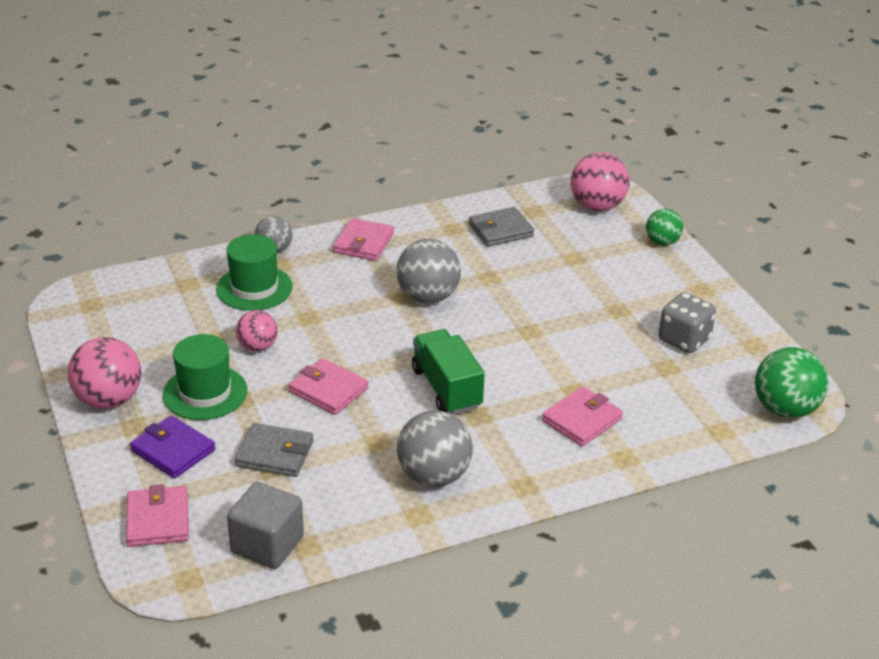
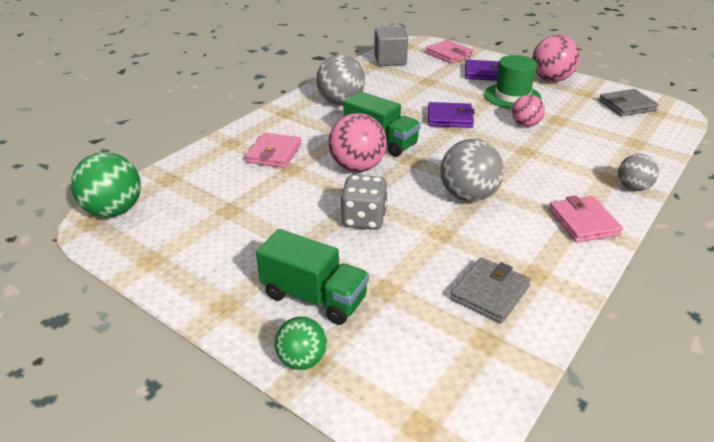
camera: 150 degrees right, 0 degrees up
green hat [216,234,293,311] -> none
grey wallet [235,423,314,477] -> grey wallet moved to [599,89,659,116]
pink wallet [289,358,368,415] -> purple wallet [428,102,475,128]
pink ball [571,152,629,211] -> pink ball moved to [328,113,387,172]
grey dice [659,292,716,353] -> grey dice moved to [340,175,388,230]
none -> green truck [256,229,369,325]

